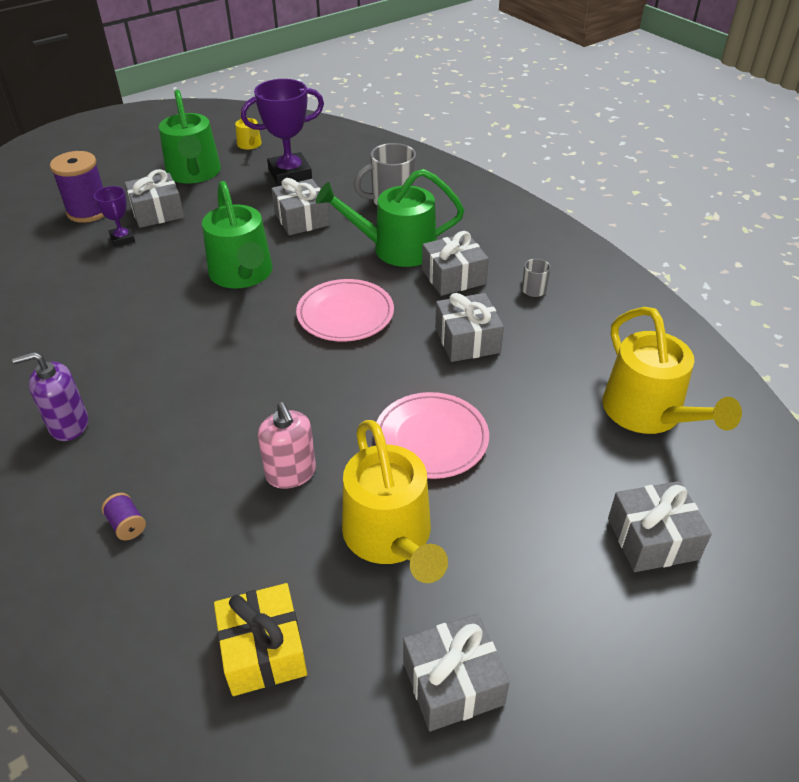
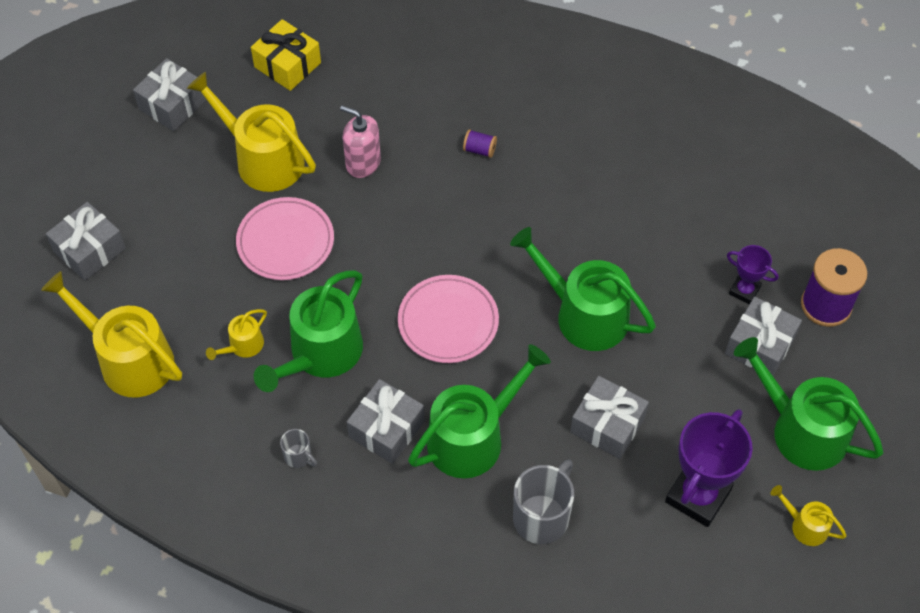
camera: 145 degrees right, 15 degrees up
purple soap dispenser [12,352,88,441] -> none
purple spool [102,493,146,540] -> purple spool moved to [463,129,497,158]
grey gift [435,293,504,362] -> green watering can [254,270,363,392]
none -> yellow watering can [206,309,267,360]

